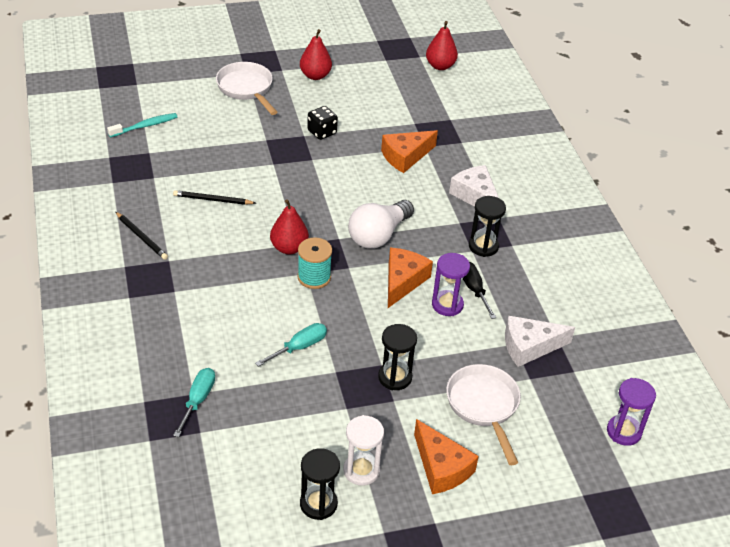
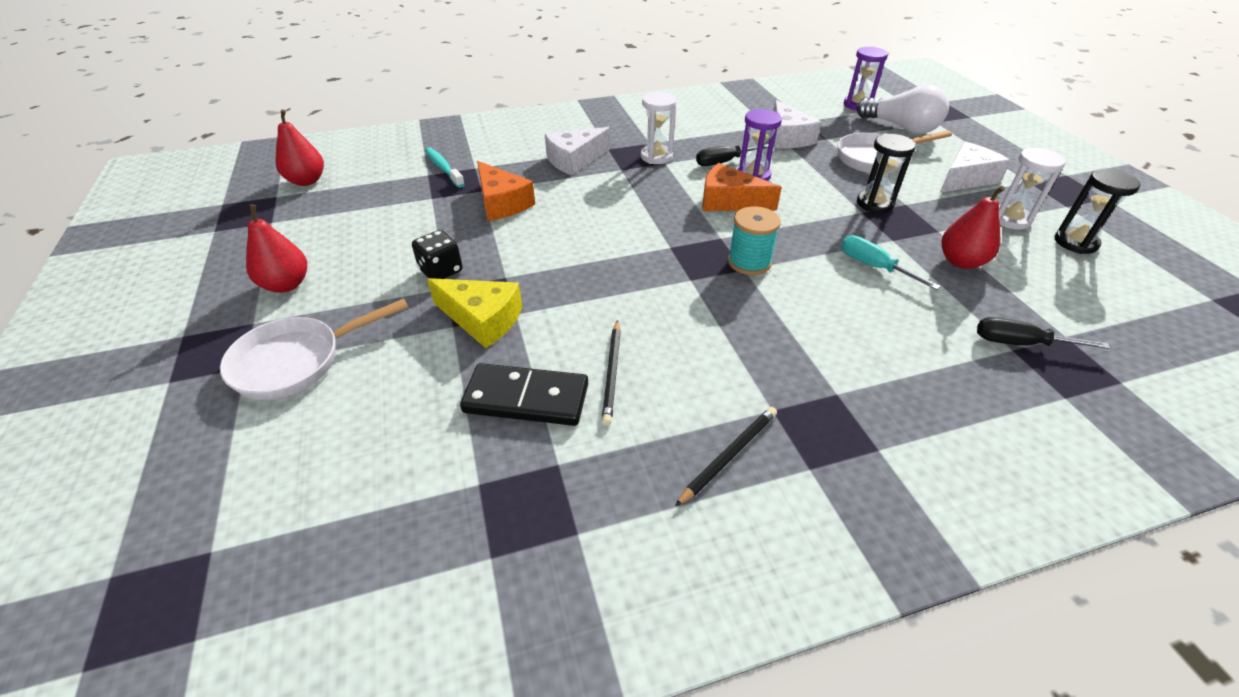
camera: 90 degrees left, 0 degrees up
turquoise toothbrush [107,113,177,137] -> turquoise toothbrush moved to [425,147,465,188]
turquoise screwdriver [173,368,215,437] -> black screwdriver [977,317,1110,349]
red pear [270,199,309,254] -> red pear moved to [941,186,1005,269]
white light bulb [348,200,414,249] -> white light bulb moved to [857,84,949,134]
orange cheese [414,419,479,494] -> white cheese [940,142,1011,193]
black hourglass [469,196,506,257] -> white hourglass [641,92,677,164]
none -> yellow cheese [427,278,522,348]
none -> black domino [460,363,588,426]

